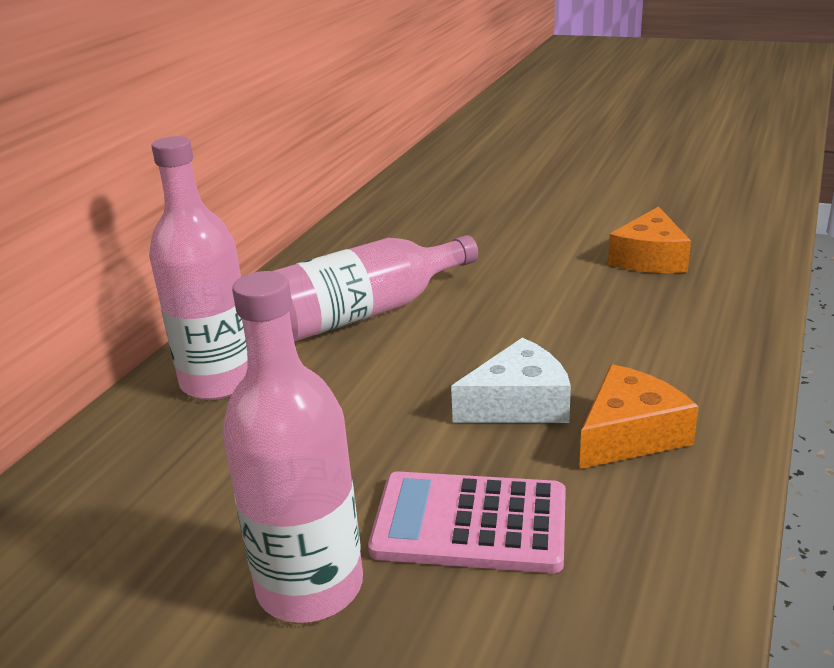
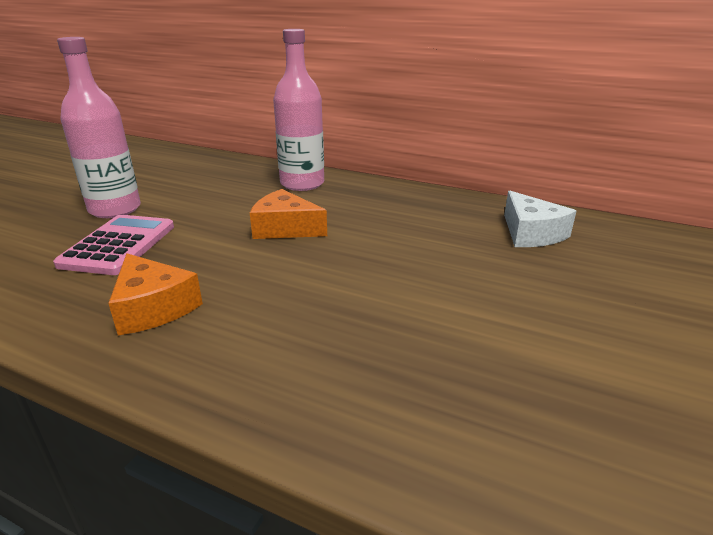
camera: 90 degrees right, 0 degrees up
pink bottle [274,235,478,342] -> none
white cheese [451,338,571,423] -> white cheese moved to [504,191,576,247]
orange cheese [608,206,691,273] -> orange cheese moved to [250,189,327,239]

